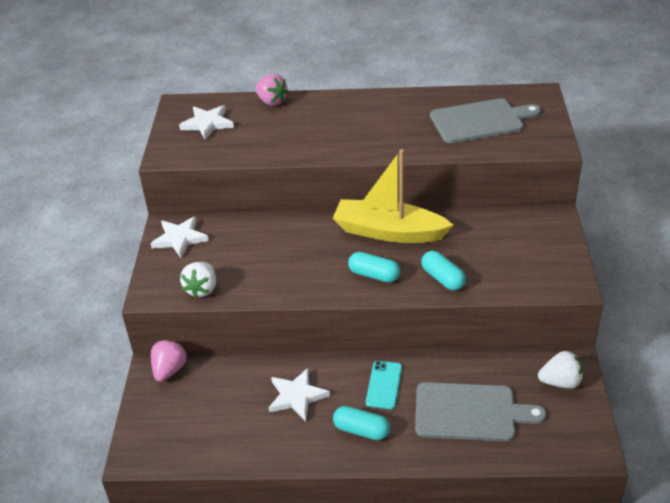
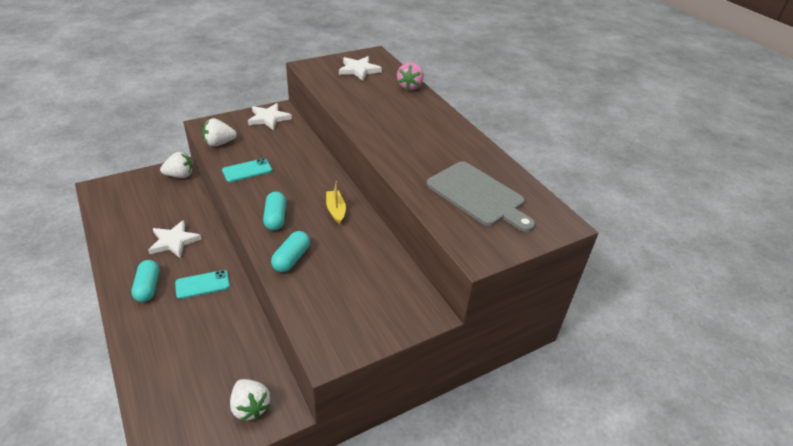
camera: 55 degrees right, 0 degrees up
pink strawberry [151,340,187,382] -> white strawberry [160,152,193,178]
yellow boat [333,149,453,243] -> yellow boat [326,181,346,224], size x0.44
grey cutting board [415,382,547,441] -> none
none -> turquoise phone [222,158,272,182]

